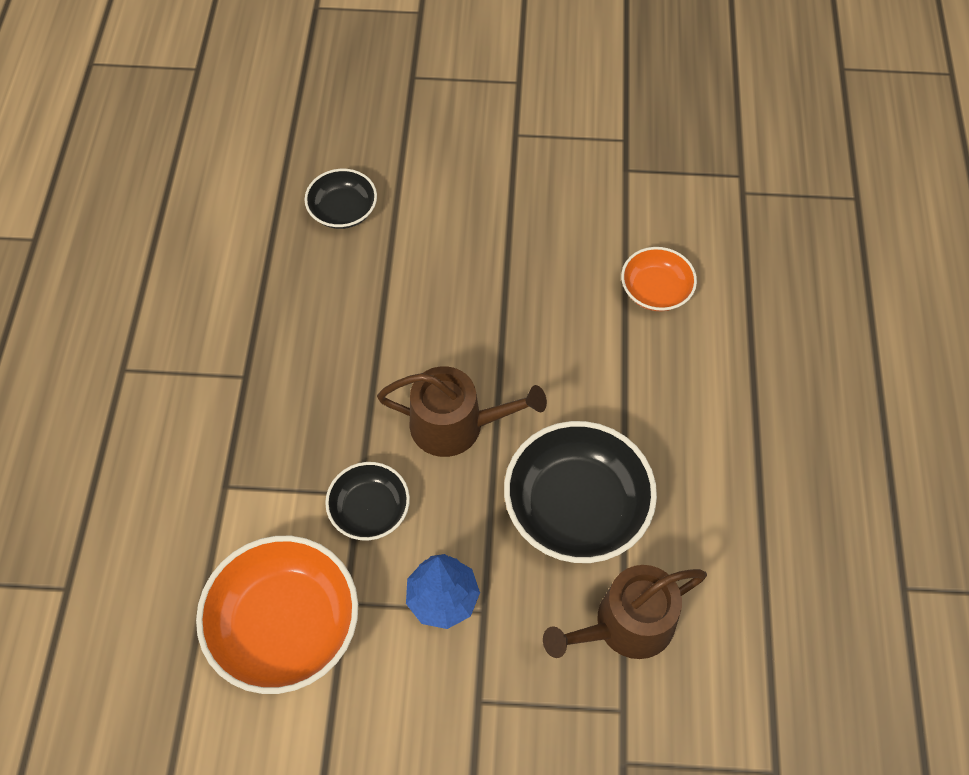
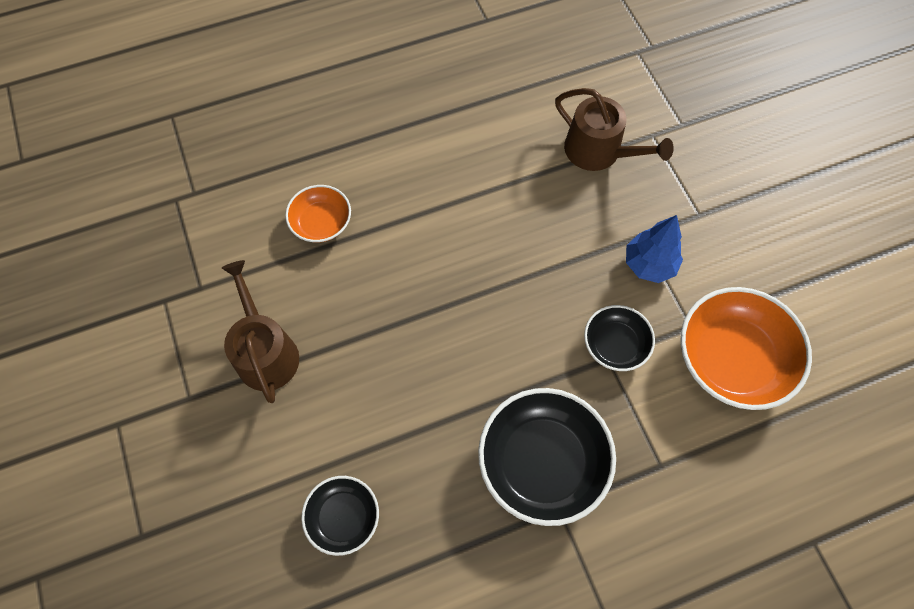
camera: 115 degrees left, 5 degrees up
brown watering can [377,366,547,457] -> brown watering can moved to [222,260,299,403]
black bowl [504,421,657,563] -> black bowl moved to [478,388,616,526]

